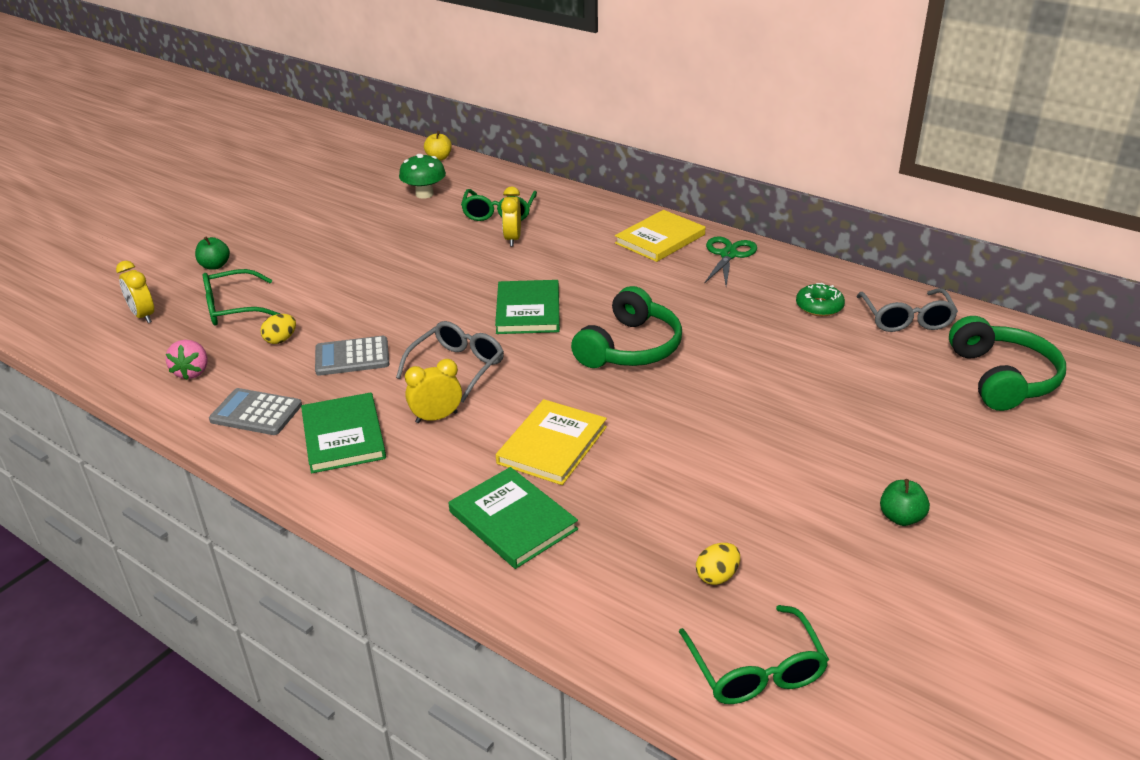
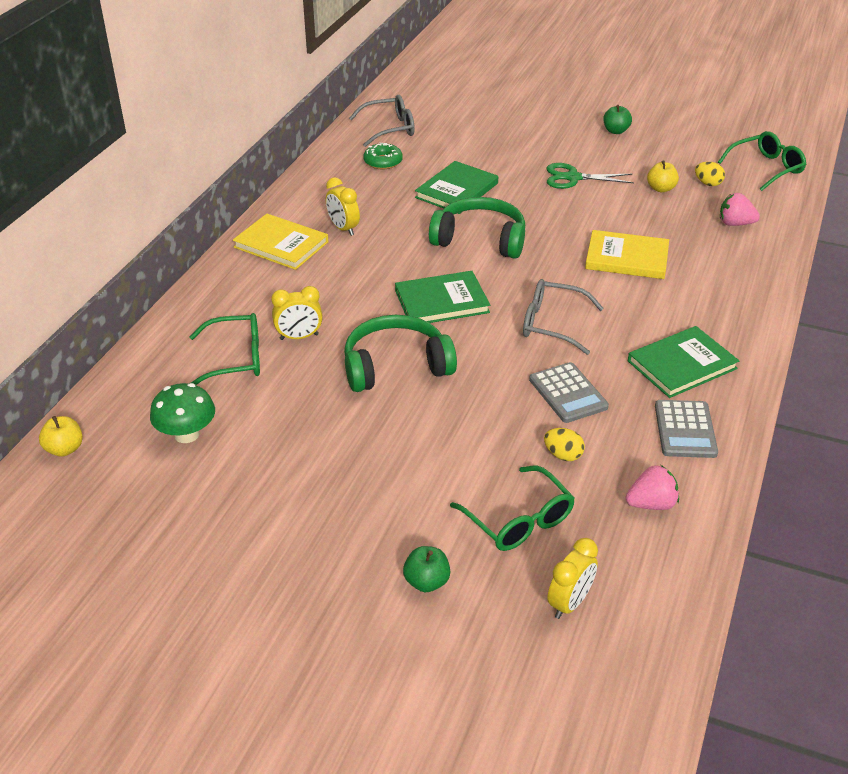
camera: 105 degrees left, 5 degrees up
yellow clock [405,359,462,423] -> yellow clock moved to [326,177,360,236]
green book [449,467,578,569] -> green book moved to [415,161,498,214]
green scissors [704,236,757,286] -> green scissors moved to [547,163,634,189]
green headphones [949,316,1066,411] -> green headphones moved to [344,315,457,392]
none -> yellow apple [647,161,679,192]
none -> pink strawberry [720,193,760,226]

